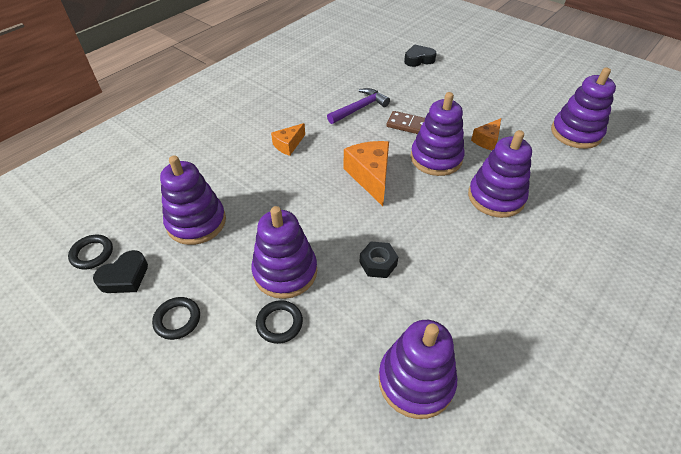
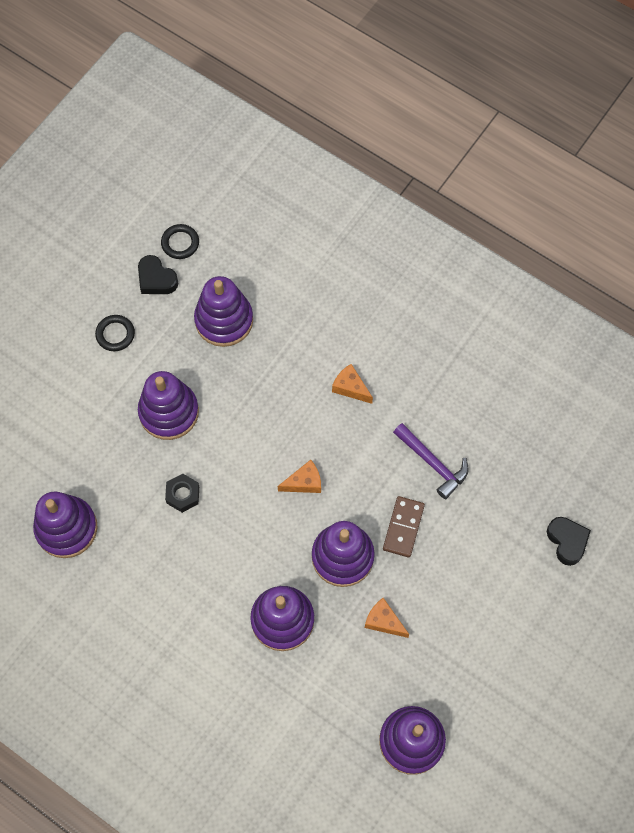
camera: 85 degrees right, 20 degrees up
black ring [256,300,303,344] -> none
orange cheese [344,141,389,206] -> orange cheese [278,460,321,493], size x0.59

